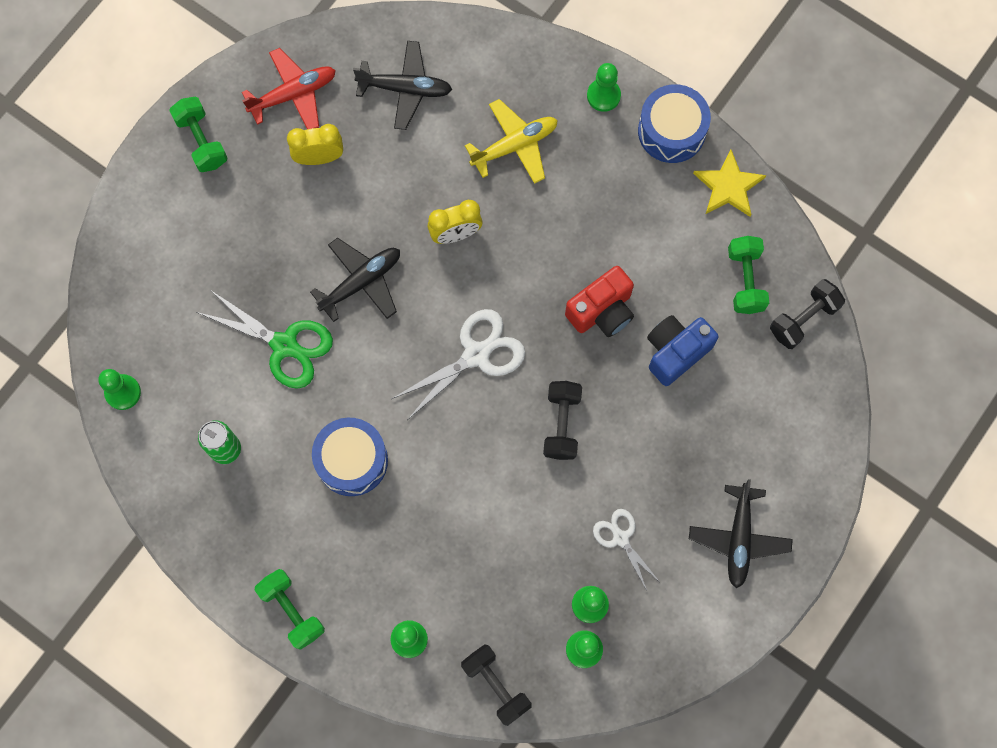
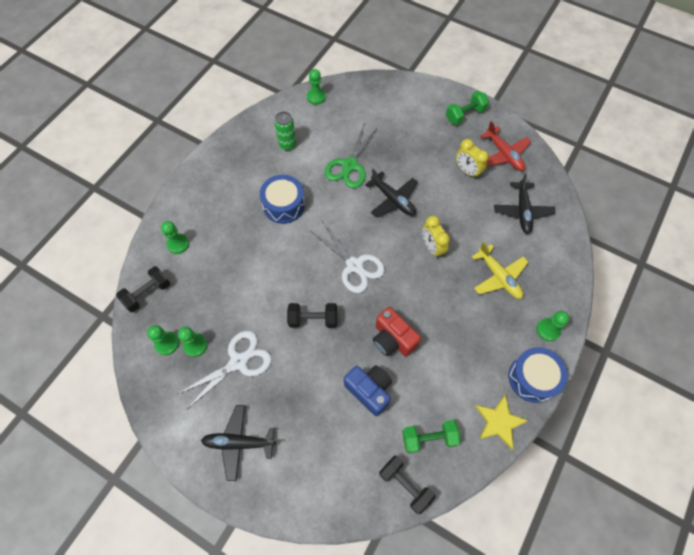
camera: 85 degrees right, 10 degrees down
green dumbbell [255,569,325,650] -> none
yellow clock [287,124,343,165] -> yellow clock turned 150 degrees clockwise [456,139,489,179]
white scissors [593,509,660,590] -> white scissors [178,331,272,409], size x1.69

